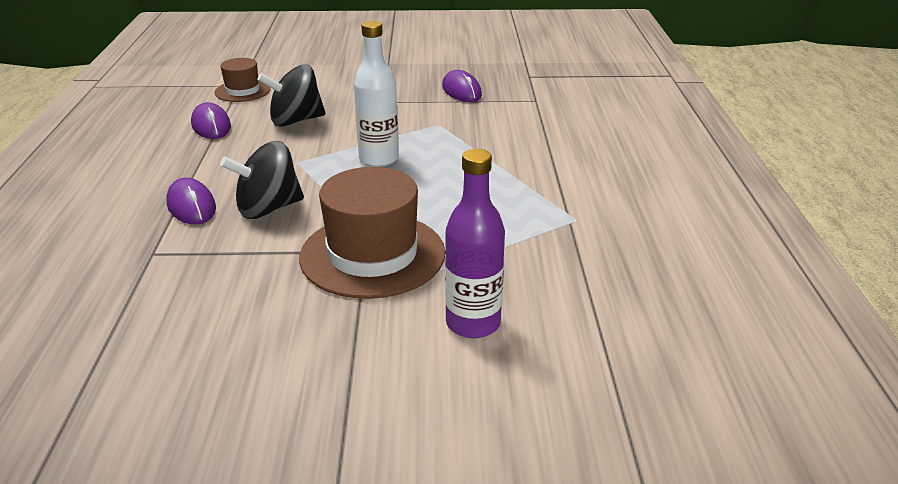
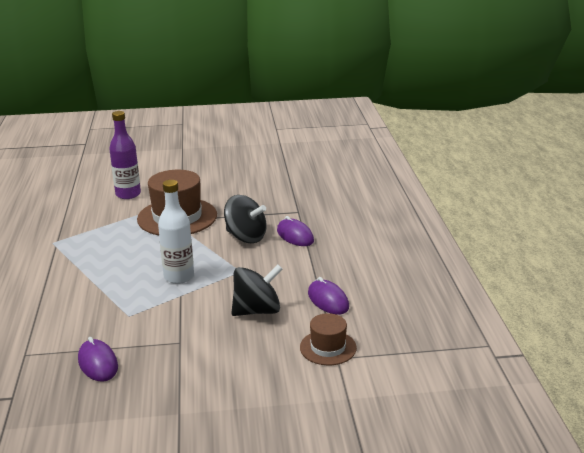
camera: 175 degrees right, 5 degrees down
black spinning top [220,141,304,219] -> black spinning top turned 60 degrees clockwise [224,195,267,243]

